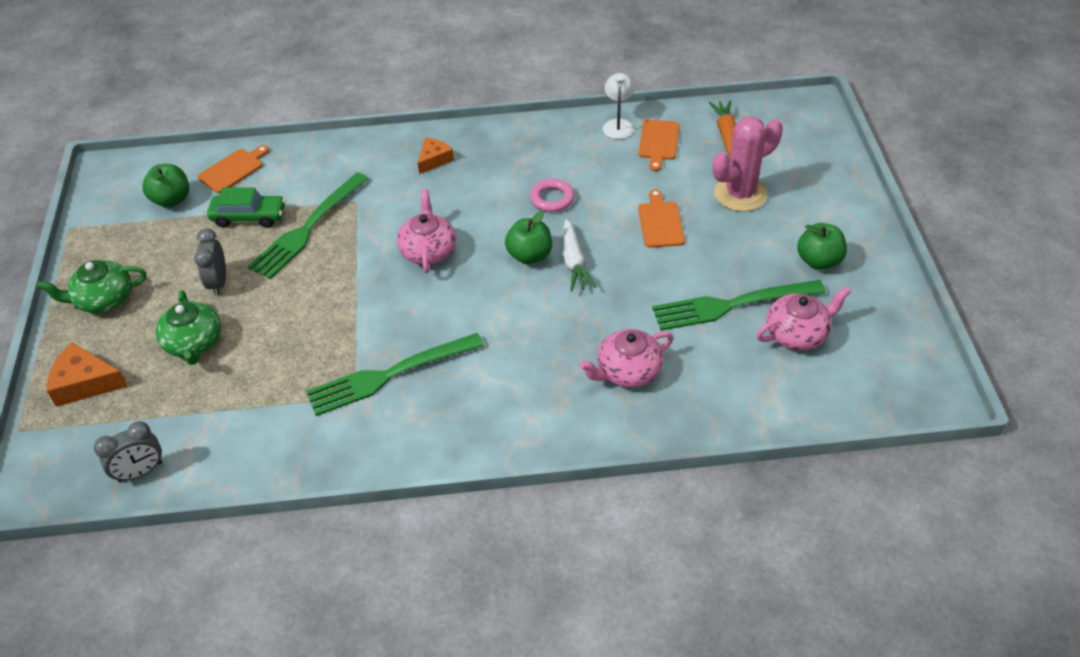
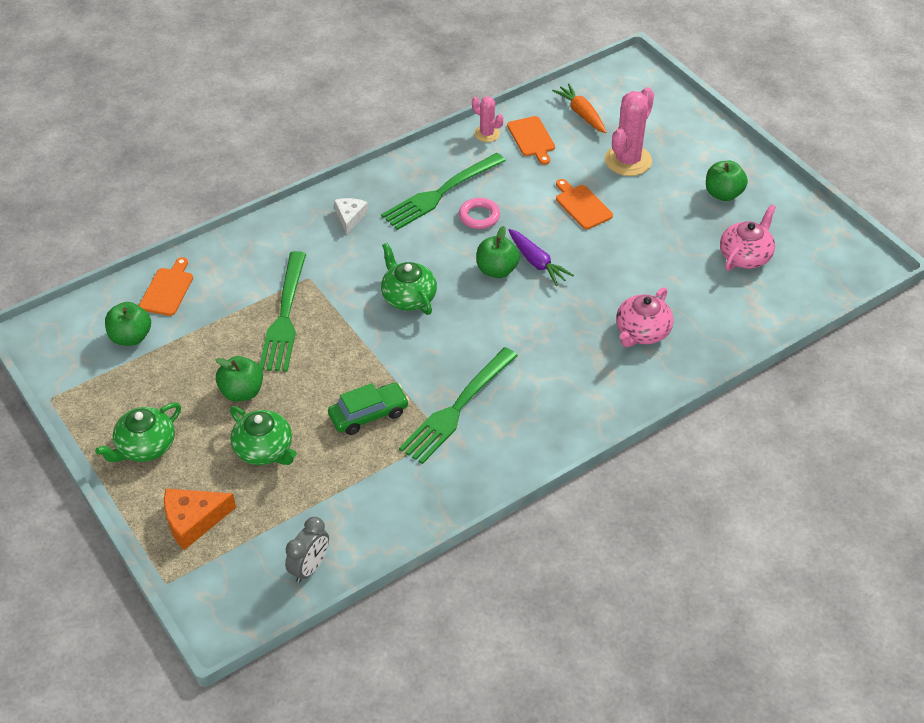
camera: 30 degrees left, 0 degrees up
grey clock [194,228,226,296] -> green apple [216,356,263,402]
green car [207,187,285,228] -> green car moved to [328,383,409,435]
pink teapot [397,189,456,273] -> green teapot [381,243,437,315]
orange cheese [418,138,454,174] -> white cheese [334,198,368,234]
white carrot [562,219,596,291] -> purple carrot [508,229,574,286]
white lamp [603,73,634,139] -> pink cactus [472,96,503,142]
green fork [652,280,826,331] -> green fork moved to [381,153,506,230]

